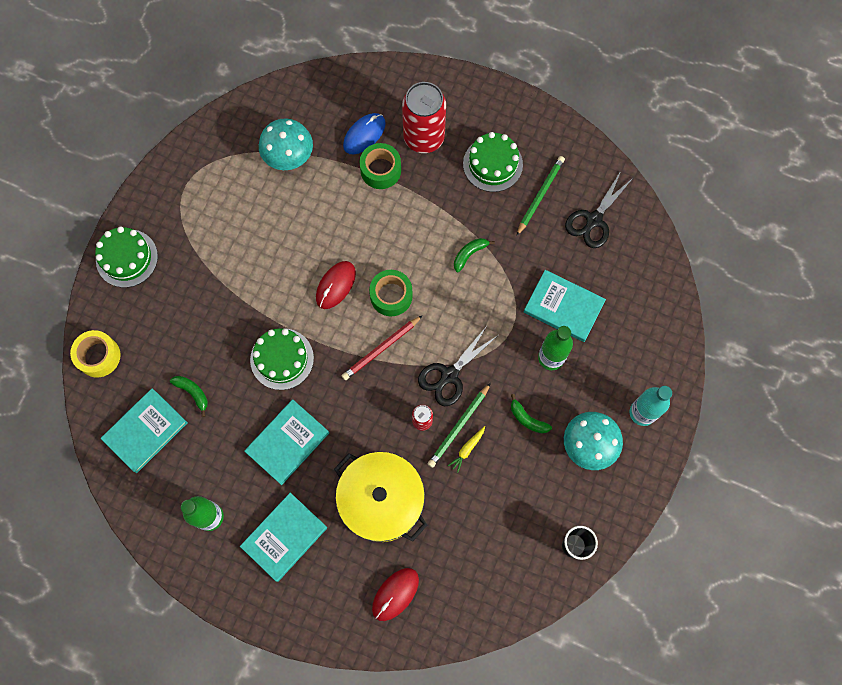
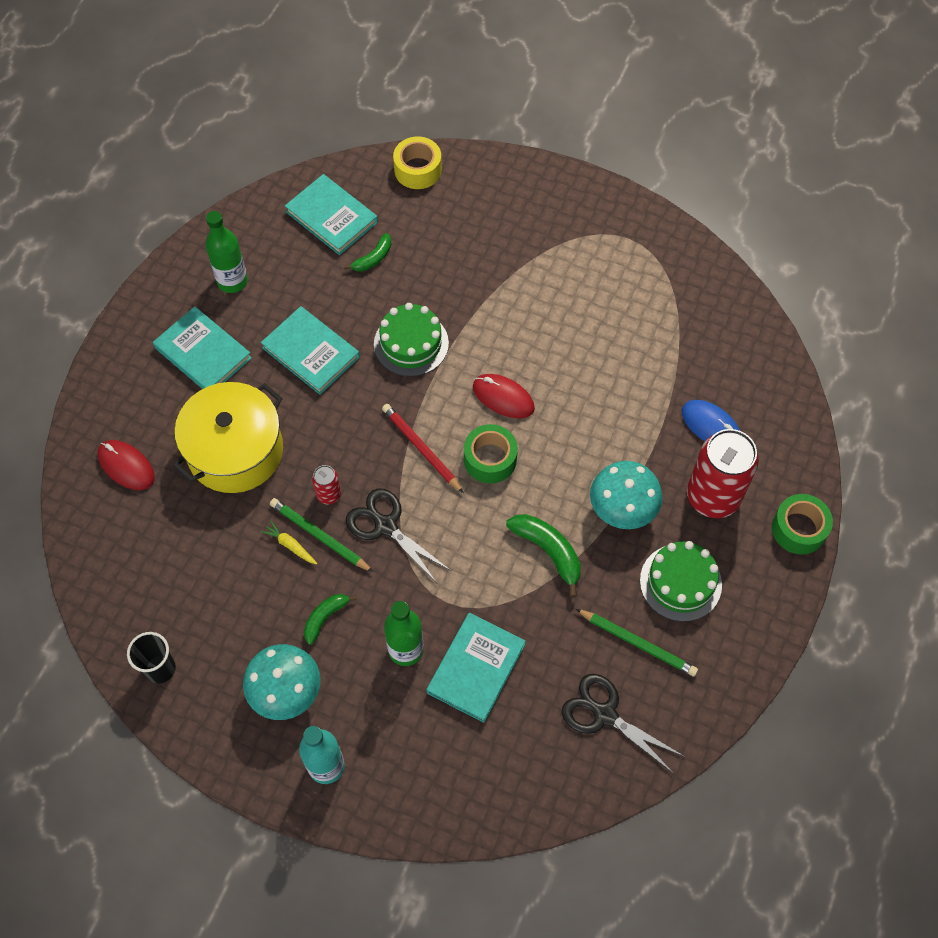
camera: 90 degrees right, 10 degrees down
green cake [95,226,158,288] -> none
turquoise mushroom [259,118,313,170] -> turquoise mushroom moved to [590,461,663,529]
green tape [359,143,401,189] -> green tape moved to [772,494,833,555]
green banana [454,238,495,272] -> green banana [506,514,581,597], size x1.57

